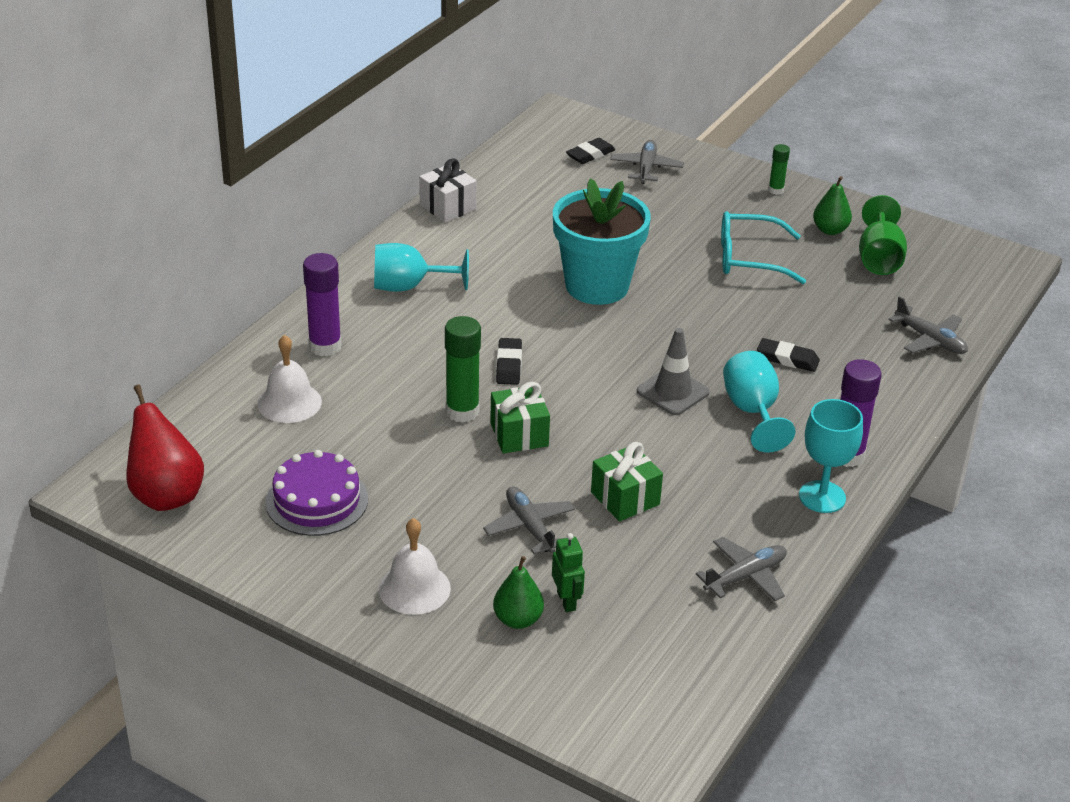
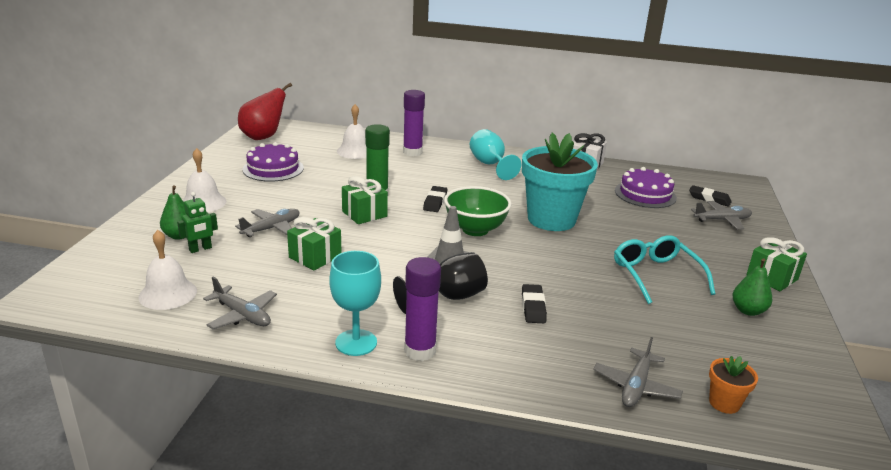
camera: 70 degrees right, 10 degrees down
black eraser [496,338,522,385] -> black eraser turned 60 degrees counterclockwise [423,186,447,212]
turquoise goblet [723,351,795,453] -> black goblet [393,252,488,314]
green glue stick [768,144,790,195] -> green gift [746,237,807,291]
green goblet [859,195,907,275] -> none
none -> white bell [138,230,197,310]
none -> green bowl [444,186,512,236]
none -> purple cake [615,167,677,208]
none -> orange flower pot [709,356,758,414]

